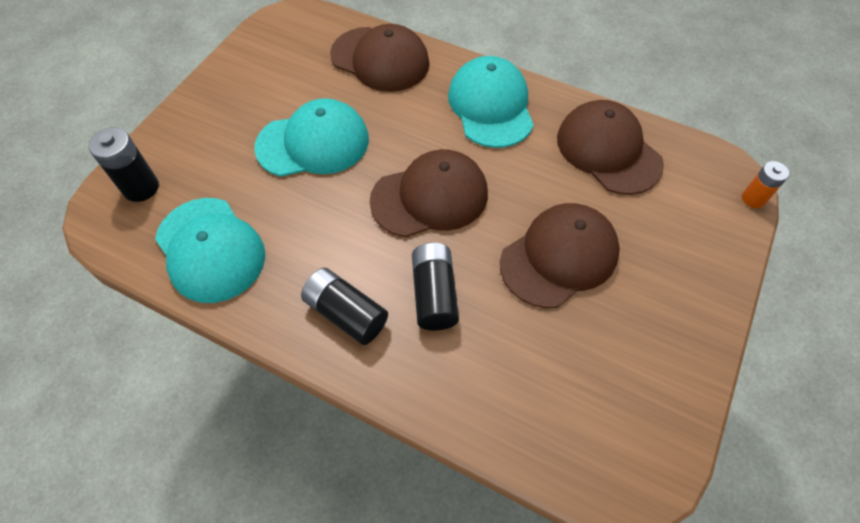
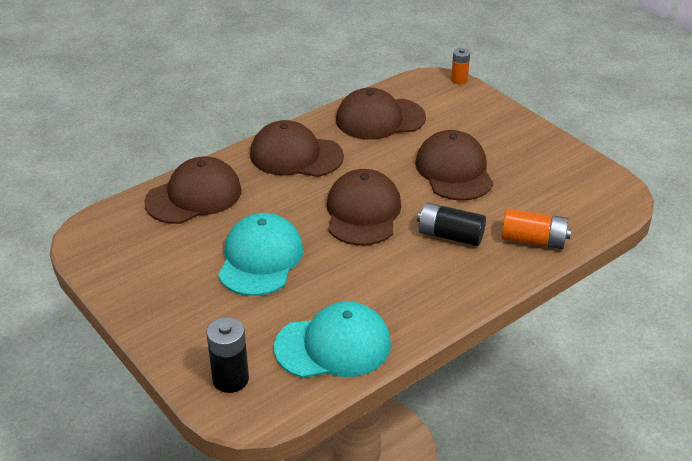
camera: 65 degrees left, 20 degrees down
black battery [301,268,388,345] -> none
turquoise cap [448,56,534,148] -> brown cap [250,120,344,177]
none -> orange battery [501,209,571,249]

